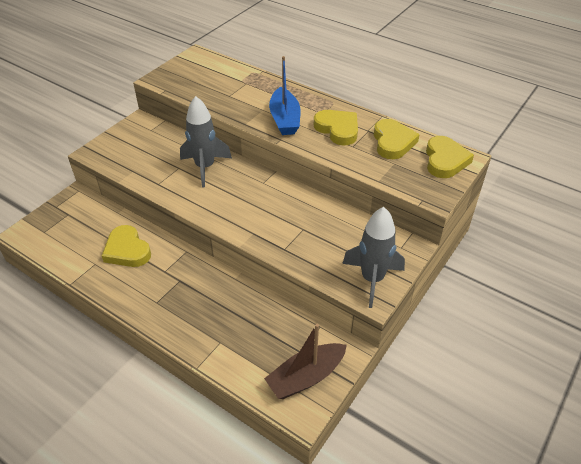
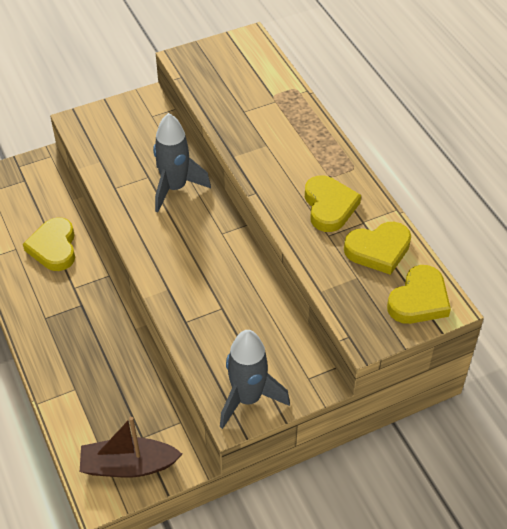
camera: 30 degrees right, 5 degrees up
blue boat [269,56,300,135] -> none
yellow heart [374,119,420,159] -> yellow heart turned 45 degrees clockwise [344,222,411,275]

